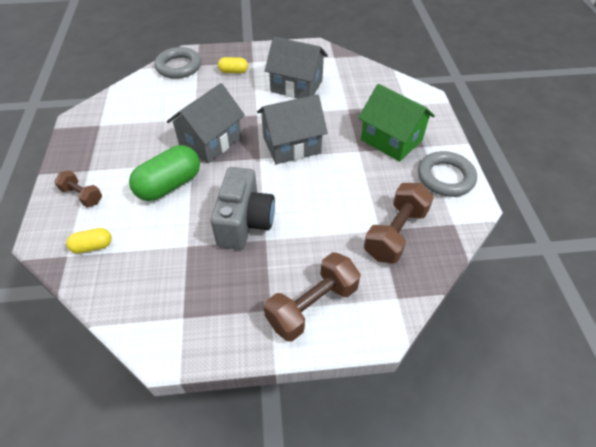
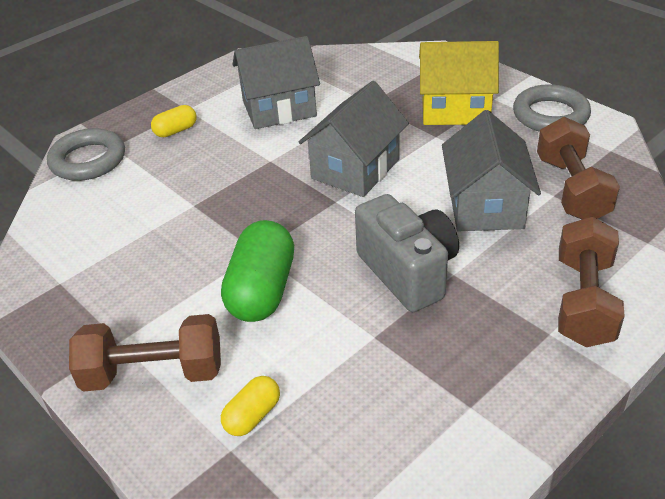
camera: 35 degrees left, 10 degrees down
brown dumbbell [54,171,102,207] -> brown dumbbell [69,314,221,392], size x1.71
grey house [167,83,245,163] -> grey house moved to [442,110,541,231]
green house [358,84,435,162] -> yellow house [419,41,499,125]

